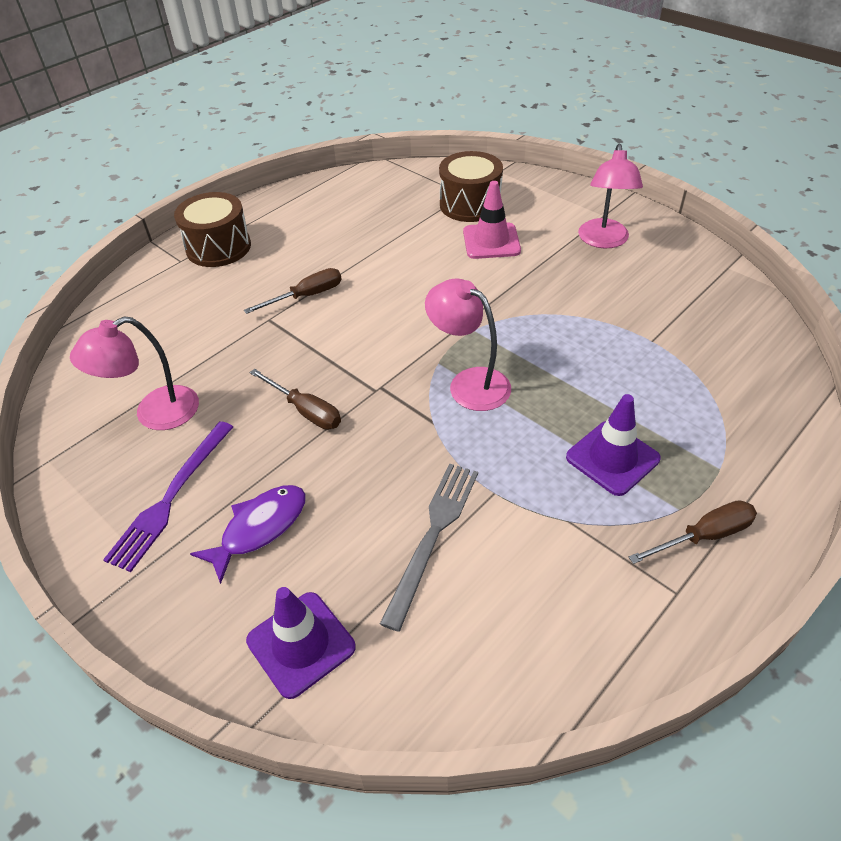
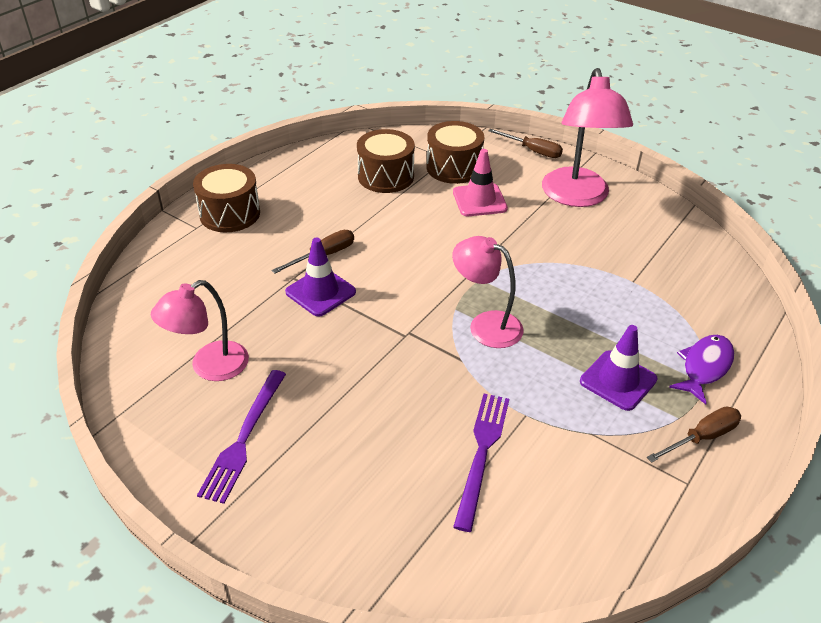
camera: 10 degrees left, 5 degrees down
purple fish [190,485,306,584] -> purple fish moved to [669,335,734,405]
purple traffic cone [246,587,356,699] -> purple traffic cone moved to [285,238,356,317]
brown screwdriver [250,369,341,430] -> brown screwdriver moved to [489,129,563,158]
grey fork [380,463,478,632] -> purple fork [453,394,509,532]
pink lamp [578,144,643,248] -> pink lamp [542,68,633,207], size x1.53
none -> brown drum [357,129,415,193]

